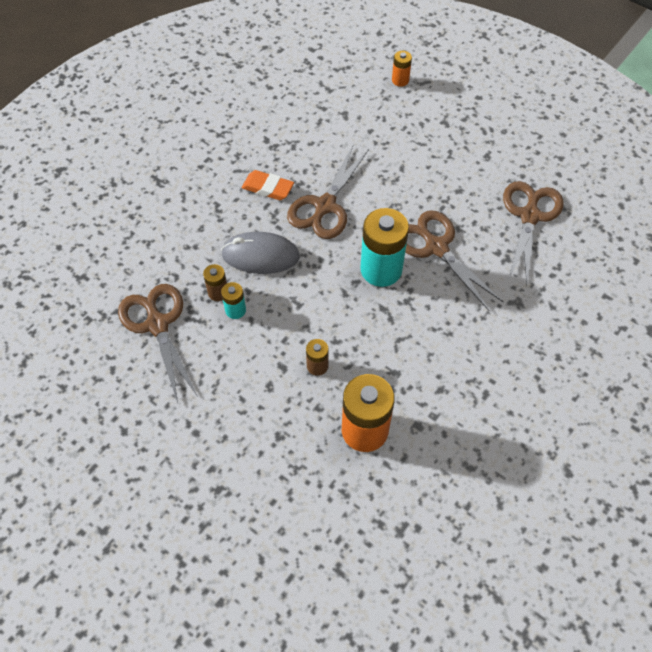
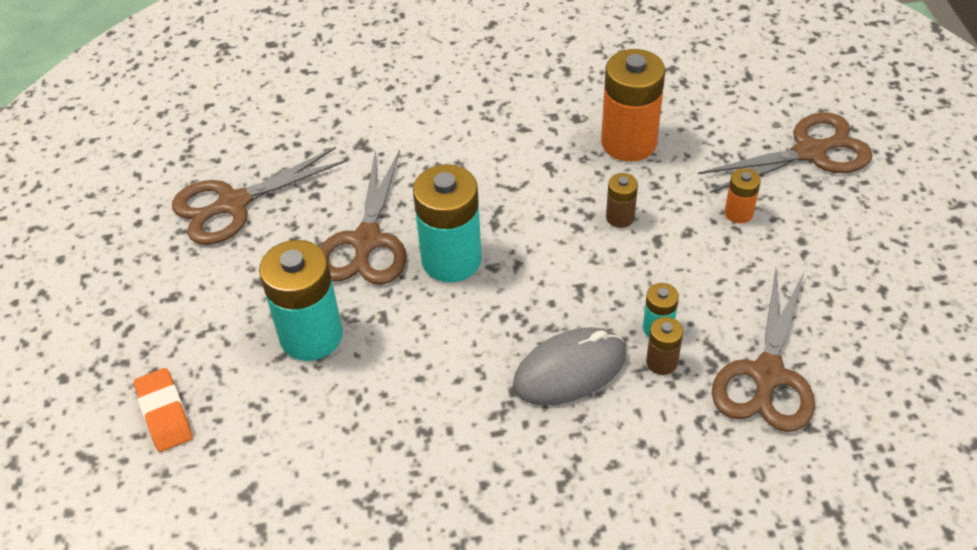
camera: 135 degrees left, 10 degrees down
grey mouse [221,232,300,274] -> grey mouse turned 75 degrees counterclockwise [513,327,626,406]
orange eraser [242,170,294,200] -> orange eraser moved to [134,368,193,452]
brown scissors [287,146,369,239] -> brown scissors moved to [698,113,873,193]
orange battery [392,51,412,87] -> orange battery moved to [725,168,761,223]
none -> turquoise battery [259,240,343,361]

